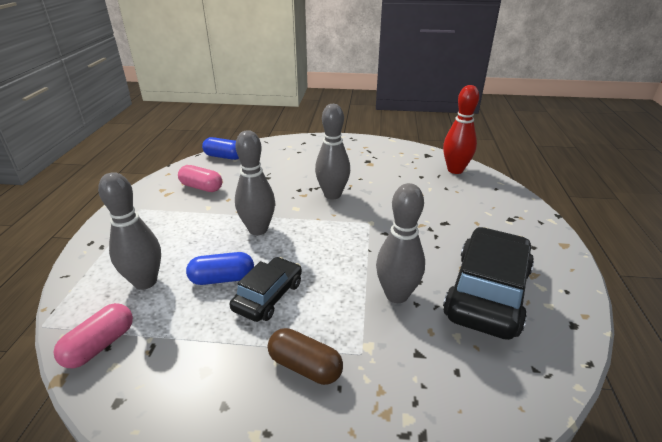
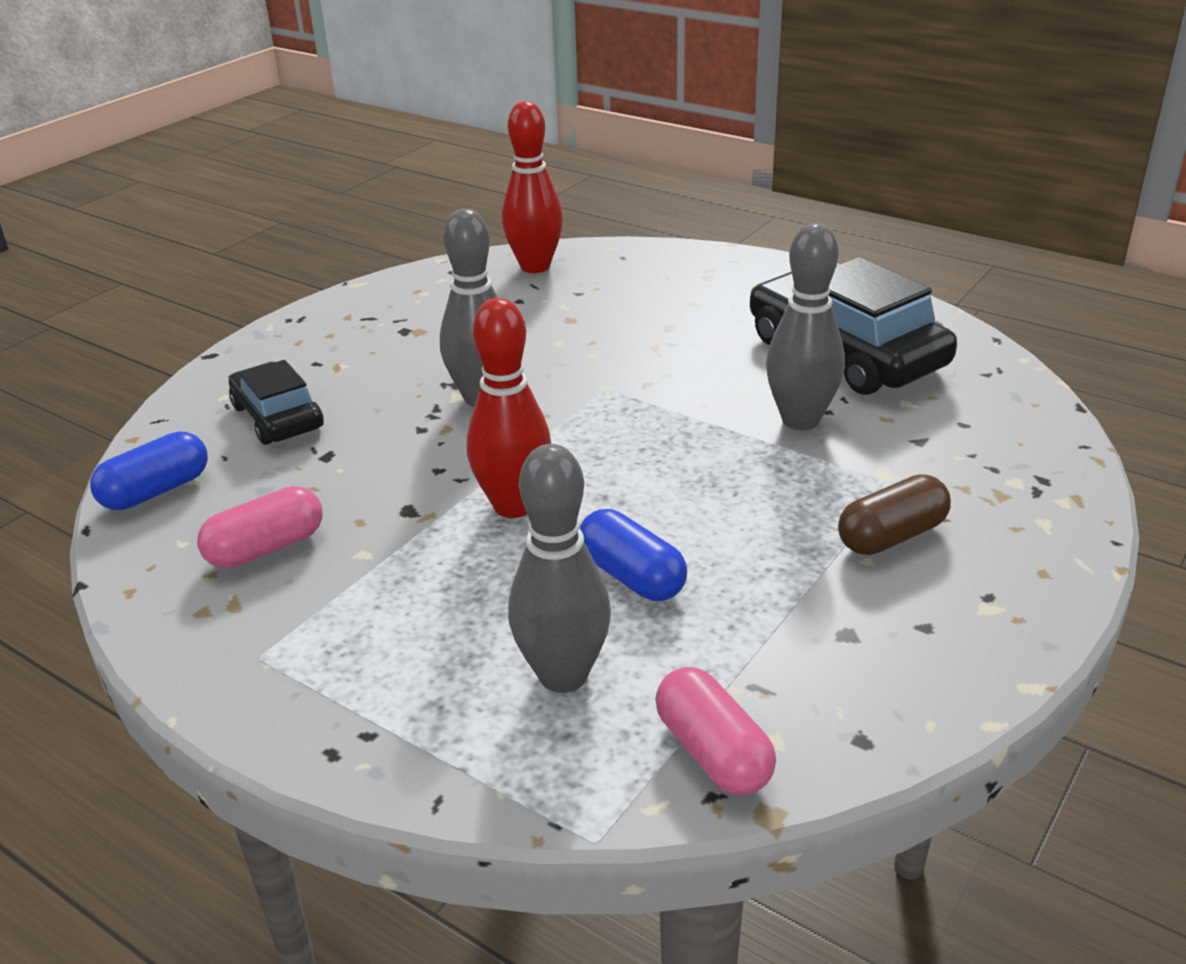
camera: 60 degrees left, 0 degrees up
blue capsule [186,252,254,285] -> blue capsule turned 60 degrees counterclockwise [579,509,687,601]
black car [230,257,302,322] -> black car moved to [229,360,324,445]
grey bowling pin [235,130,275,235] -> red bowling pin [467,298,551,518]

